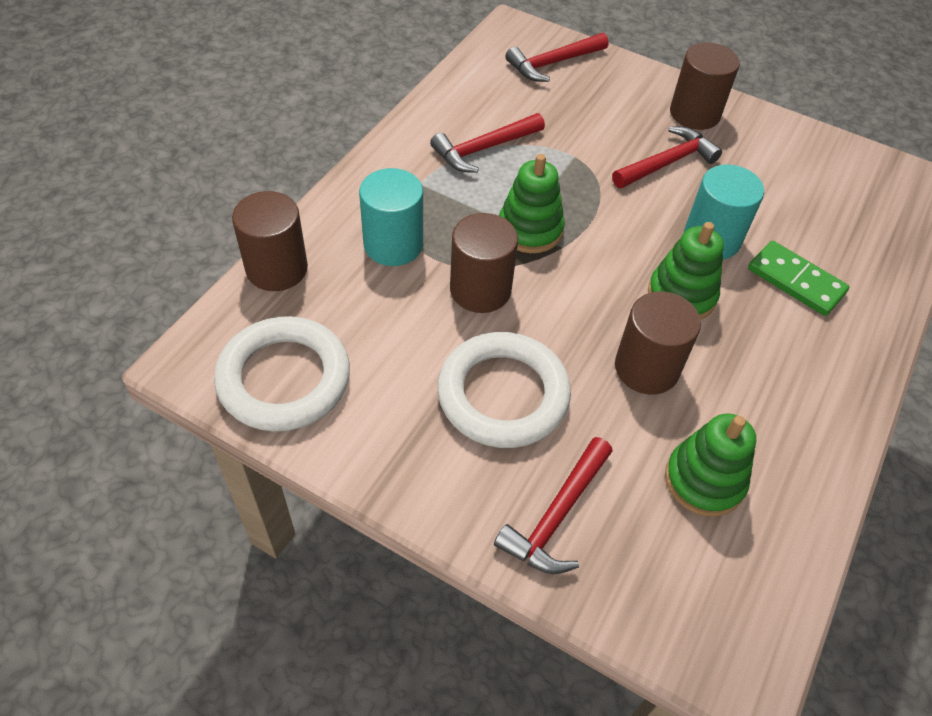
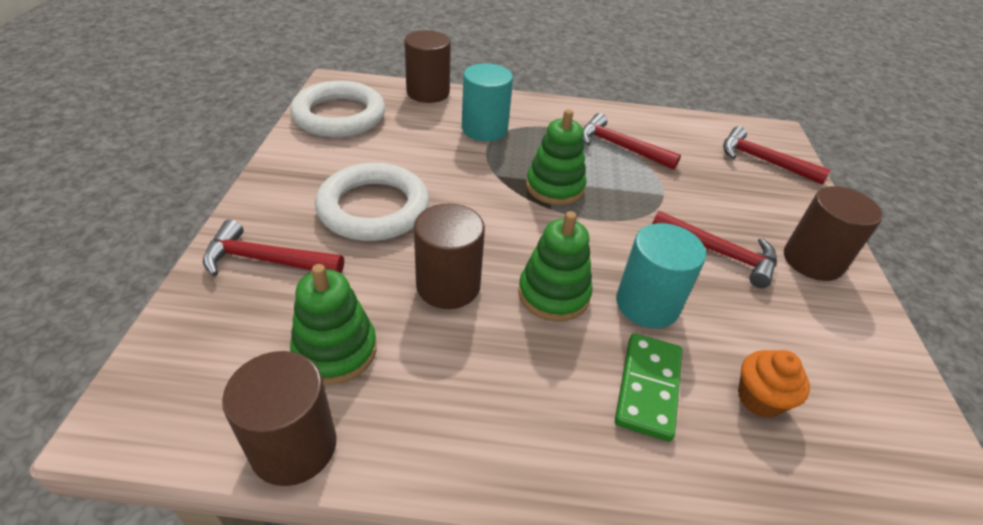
camera: 65 degrees right, 10 degrees down
brown cylinder [450,213,518,313] -> brown cylinder moved to [222,351,337,486]
none -> orange cupcake [738,350,810,418]

